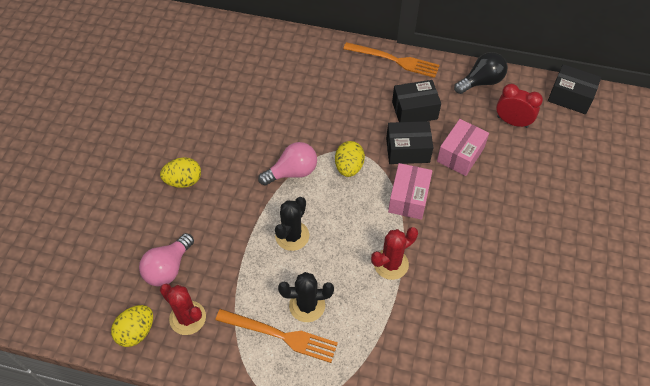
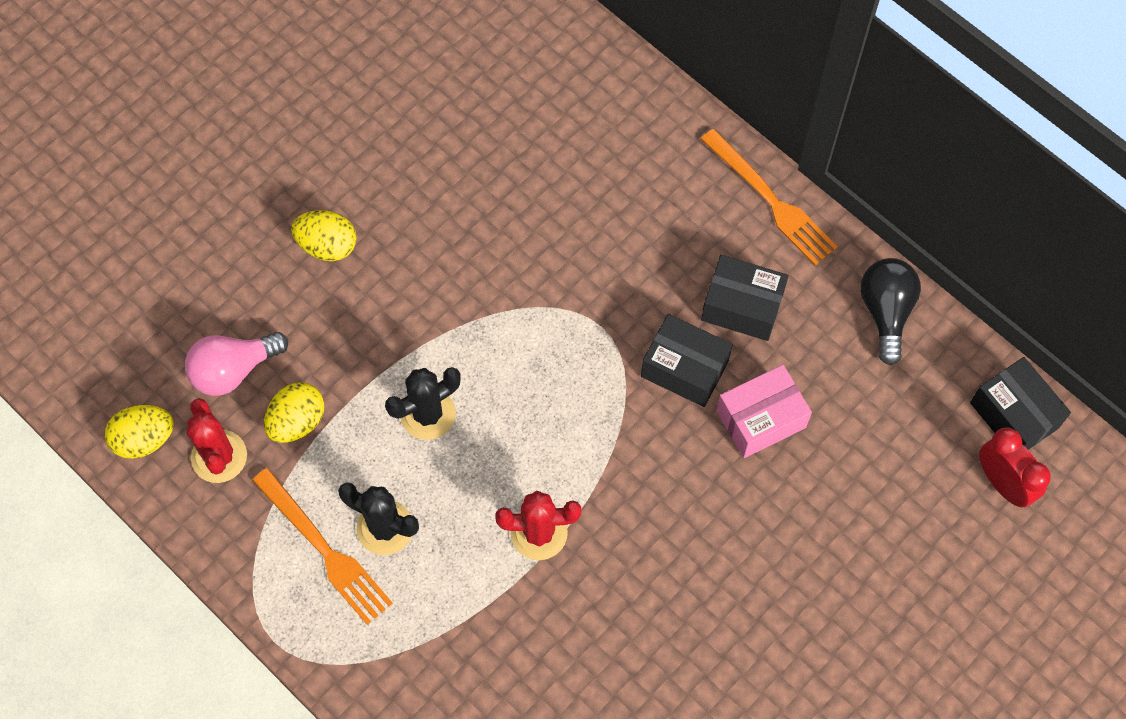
camera: 30 degrees right, 10 degrees up
pink light bulb [258,142,317,186] -> none
yellow egg [335,141,365,177] -> yellow egg moved to [264,382,324,443]
pink box [388,163,432,220] -> none
black light bulb [454,52,508,94] -> black light bulb turned 90 degrees counterclockwise [860,258,921,365]
red clock [496,84,543,128] -> red clock moved to [979,428,1051,508]

